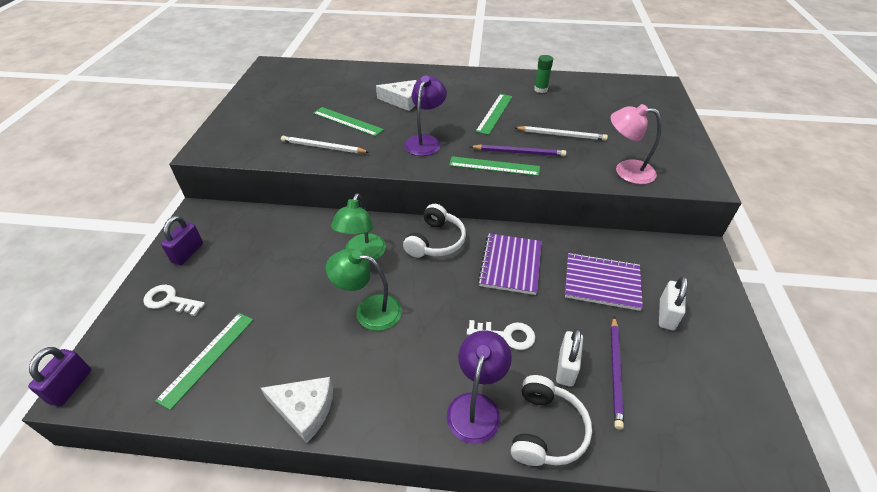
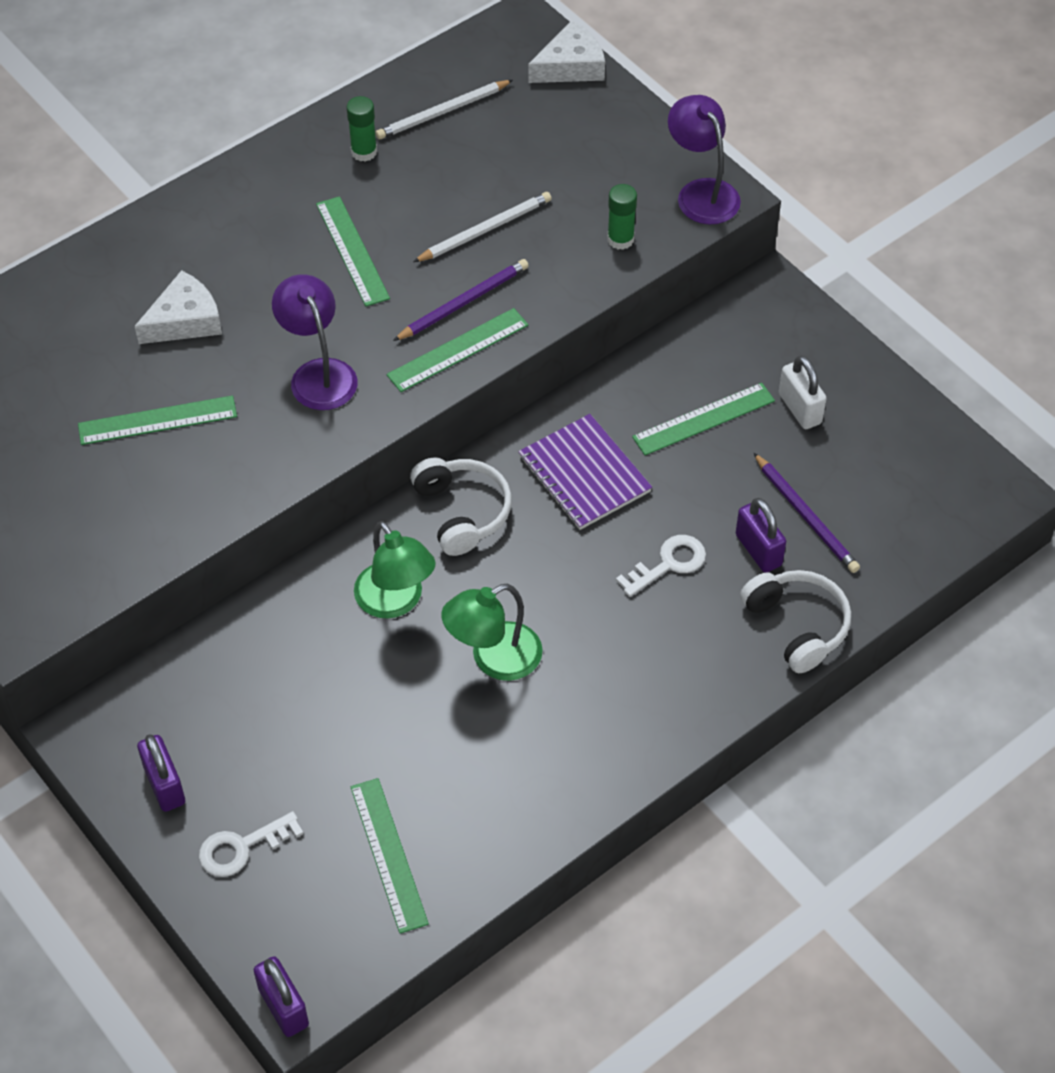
camera: 45 degrees left, 10 degrees up
white cheese [261,377,333,443] -> white cheese moved to [528,20,605,83]
white pencil [281,136,369,153] -> white pencil moved to [375,80,513,139]
purple lamp [447,330,512,444] -> purple lamp moved to [668,95,741,225]
white padlock [556,329,583,387] -> purple padlock [736,498,786,573]
purple notebook [565,253,643,311] -> green ruler [632,383,775,455]
pink lamp [611,104,662,184] -> green glue stick [607,184,637,250]

